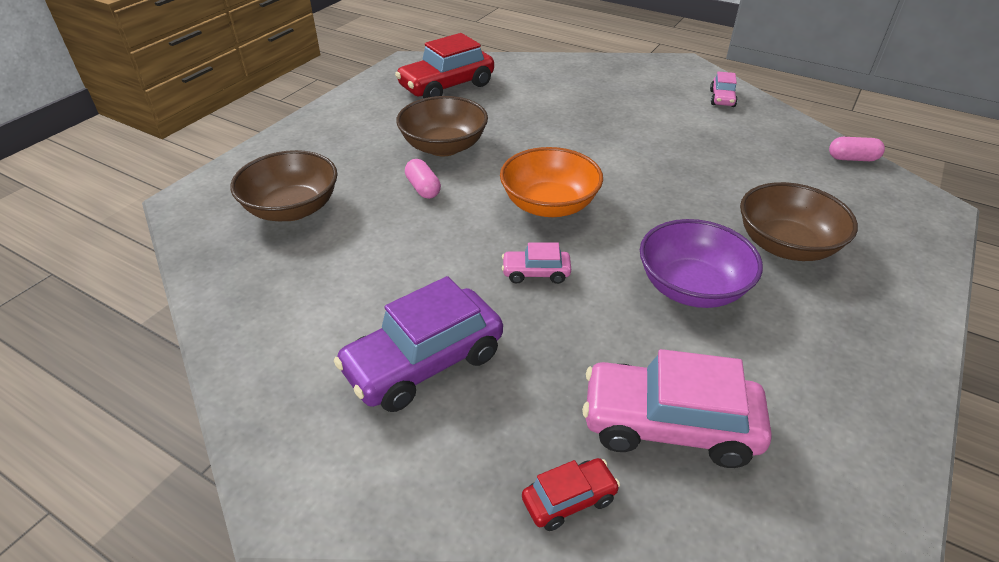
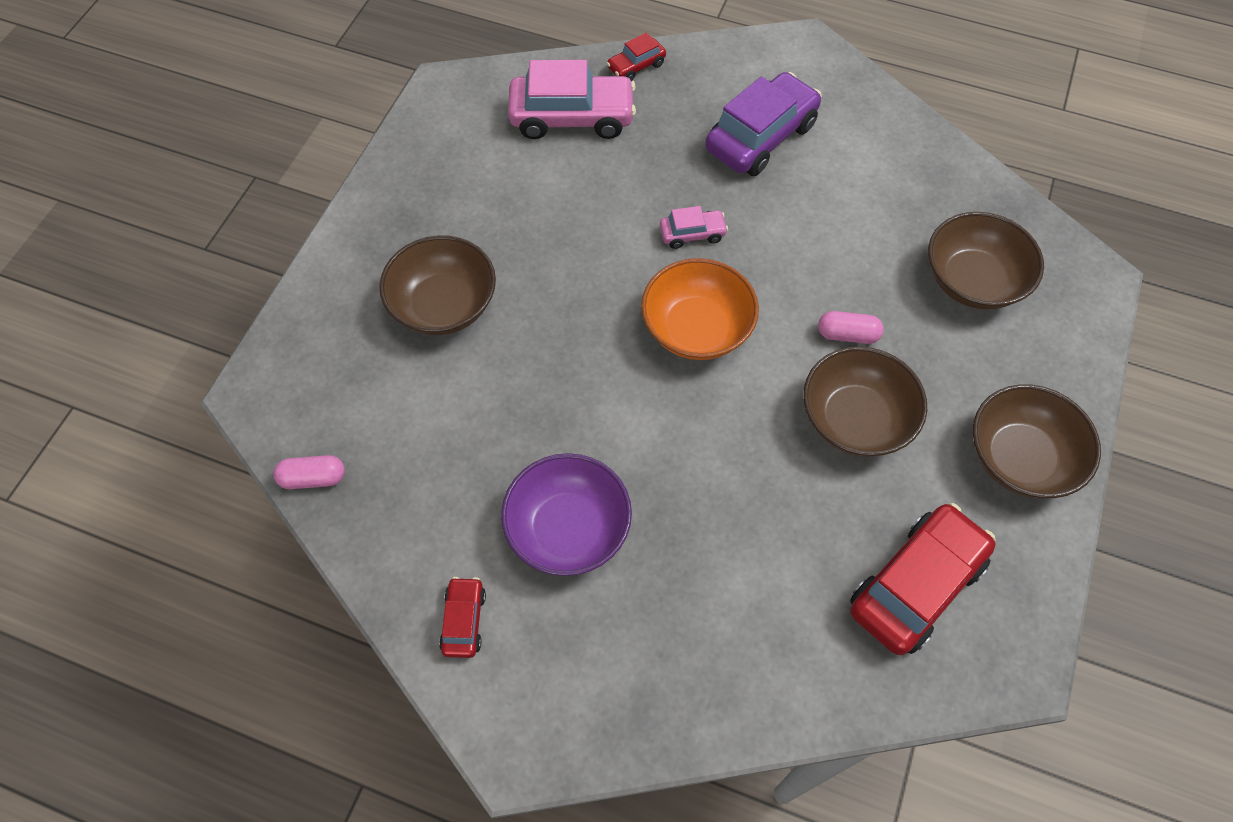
camera: 170 degrees right, 20 degrees up
pink capsule [405,159,441,199] -> pink capsule turned 45 degrees counterclockwise [818,311,884,344]
purple bowl [640,219,763,308] -> purple bowl moved to [501,453,632,576]
pink car [710,71,738,107] -> red car [439,577,486,658]
none -> brown bowl [973,384,1101,498]

